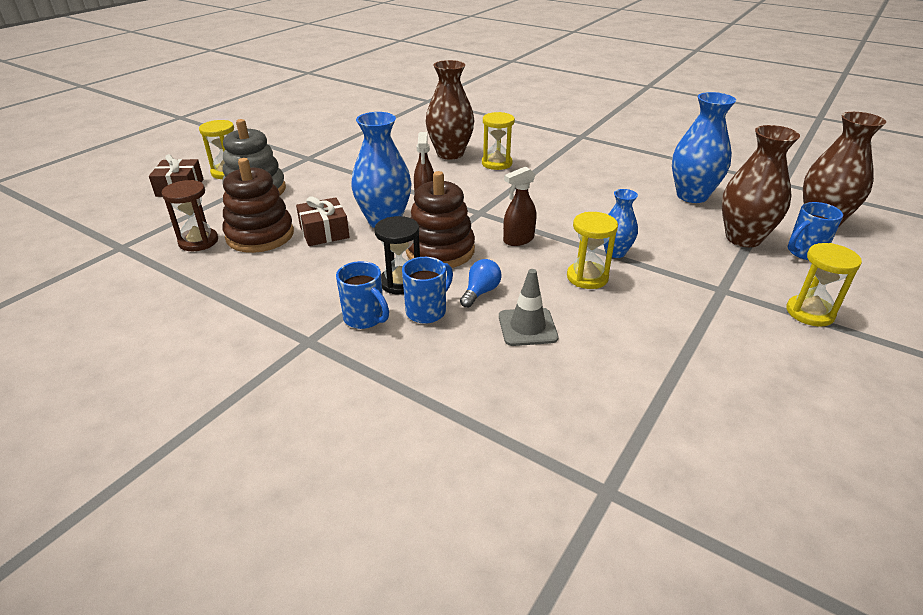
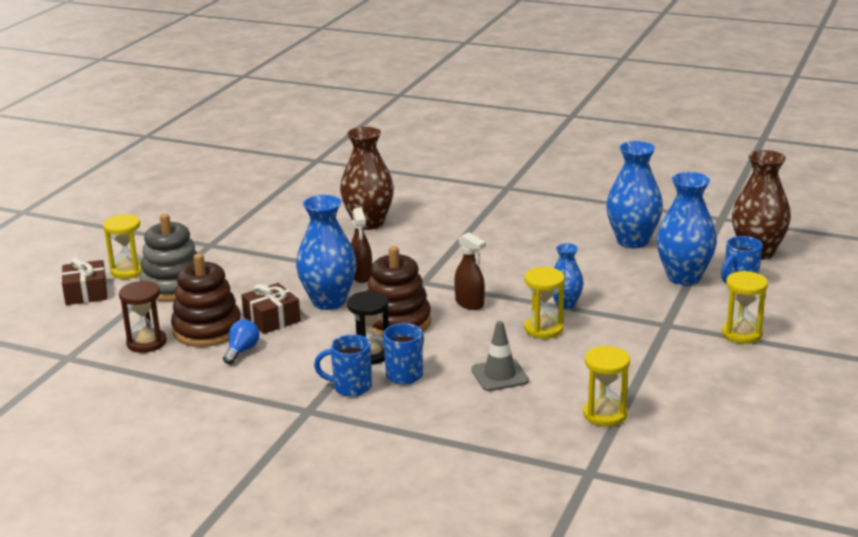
camera: 10 degrees left, 10 degrees down
blue mug [336,261,389,329] -> blue mug turned 150 degrees clockwise [314,334,372,397]
blue light bulb [460,259,501,308] -> blue light bulb moved to [223,319,259,364]
yellow hourglass [482,112,515,170] -> yellow hourglass moved to [583,346,630,427]
brown spray bottle [503,167,537,246] -> brown spray bottle turned 90 degrees counterclockwise [454,232,486,310]
brown vase [722,125,800,247] -> blue vase [657,172,717,285]

